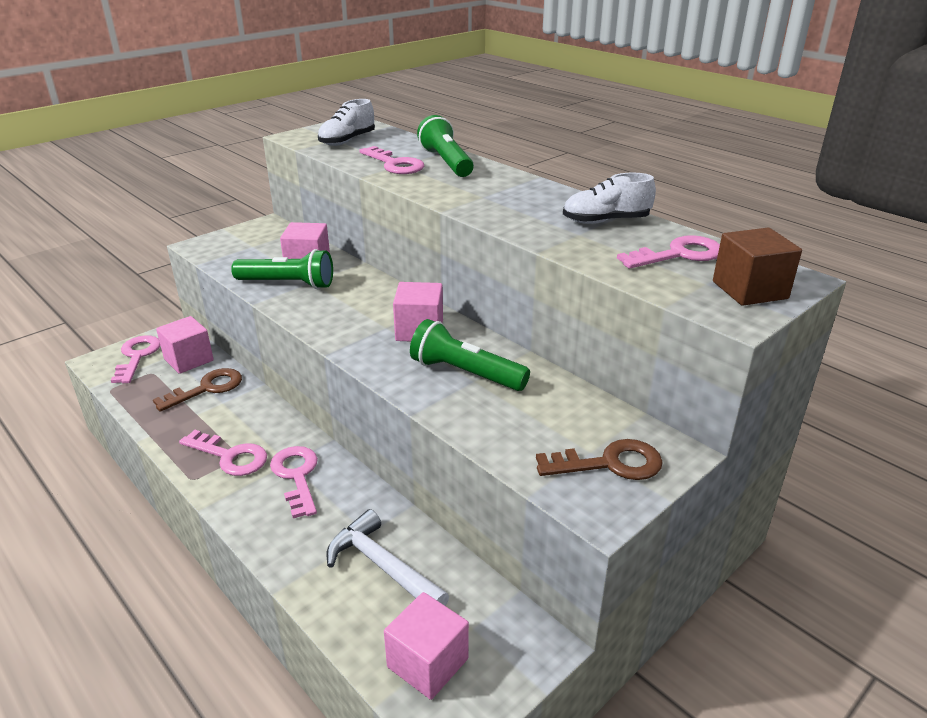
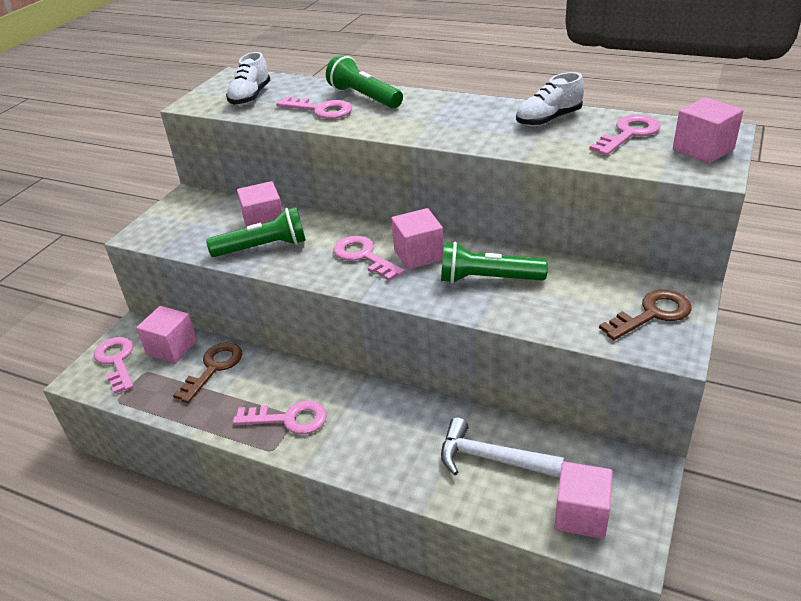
camera: 20 degrees left, 5 degrees up
pink key [270,446,318,518] -> pink key moved to [334,236,405,281]
brown cube [713,228,802,306] -> pink cube [673,97,743,163]

